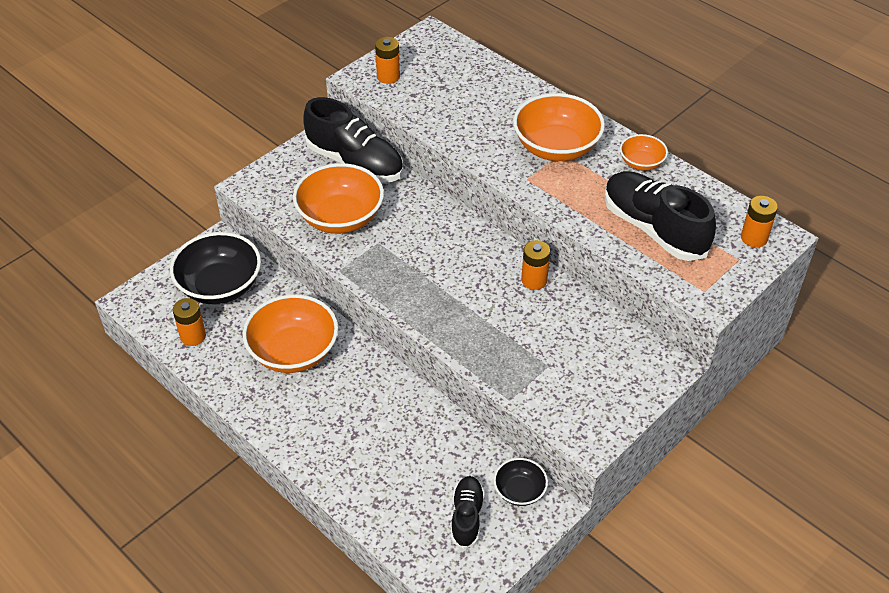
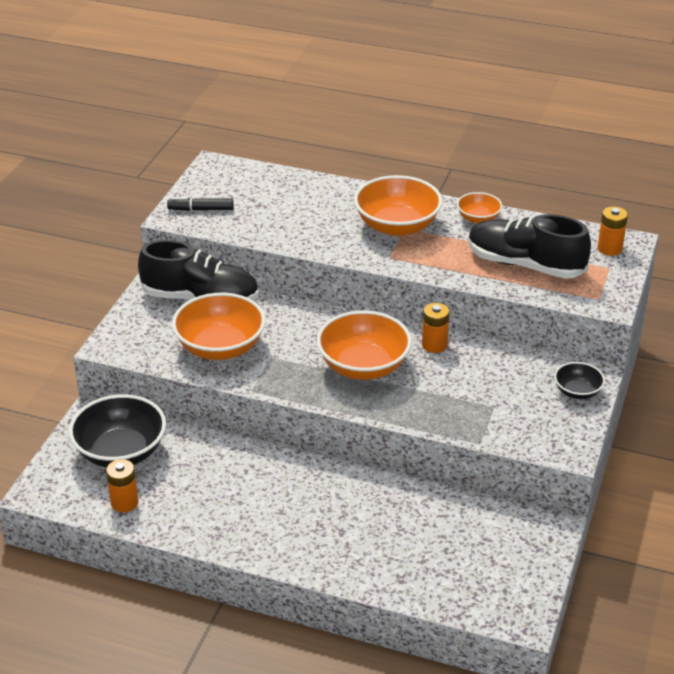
camera: 25 degrees left, 10 degrees down
orange bowl [242,294,338,373] -> orange bowl moved to [317,311,412,380]
orange battery [375,37,400,84] -> black marker [167,197,233,211]
black shoe [451,476,485,549] -> none
black bowl [494,458,548,506] -> black bowl moved to [554,362,605,399]

